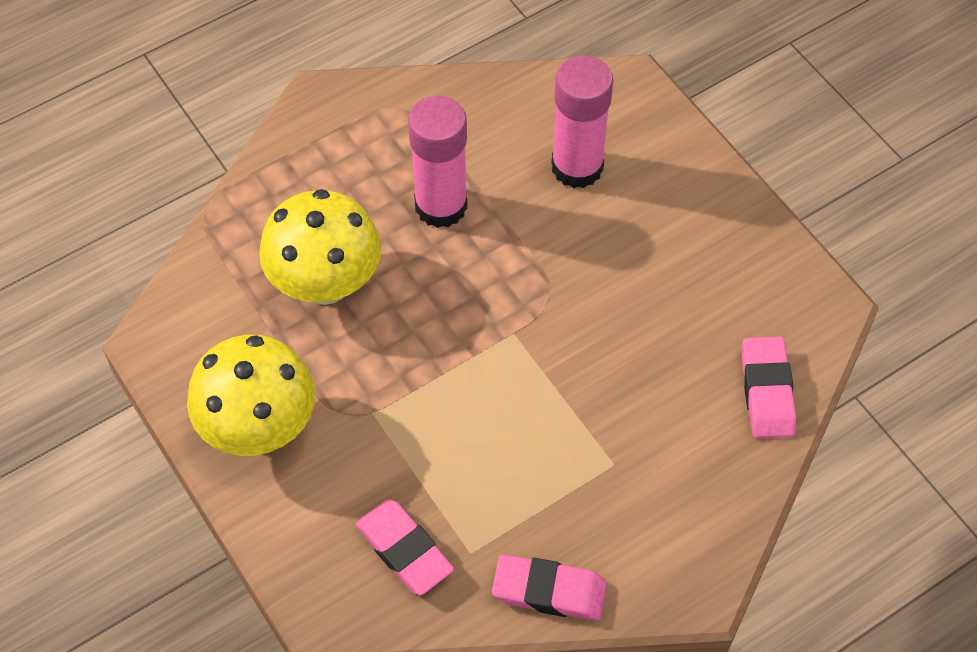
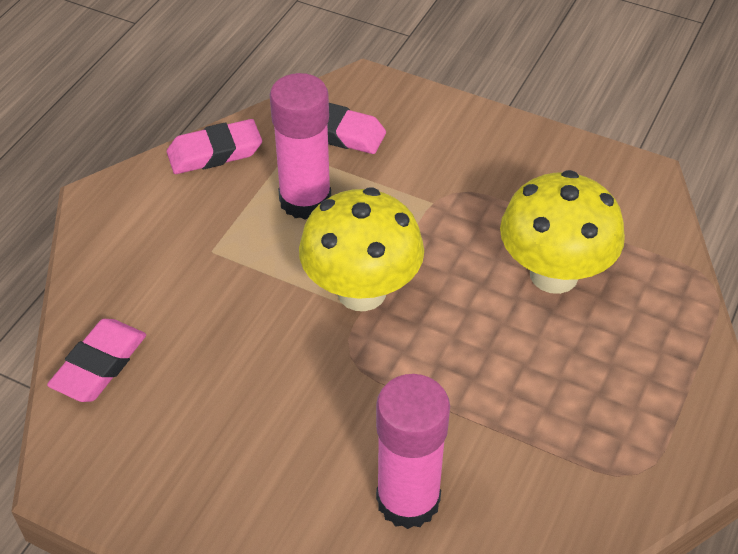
camera: 150 degrees right, 10 degrees down
yellow mushroom [187,335,315,456] -> yellow mushroom moved to [299,187,424,311]
pink glue stick [408,95,468,228] -> pink glue stick moved to [270,73,331,220]
pink eraser [742,336,796,438] -> pink eraser turned 60 degrees clockwise [47,319,146,402]

